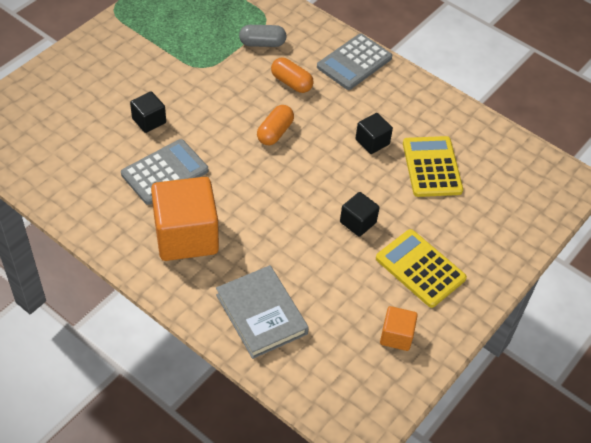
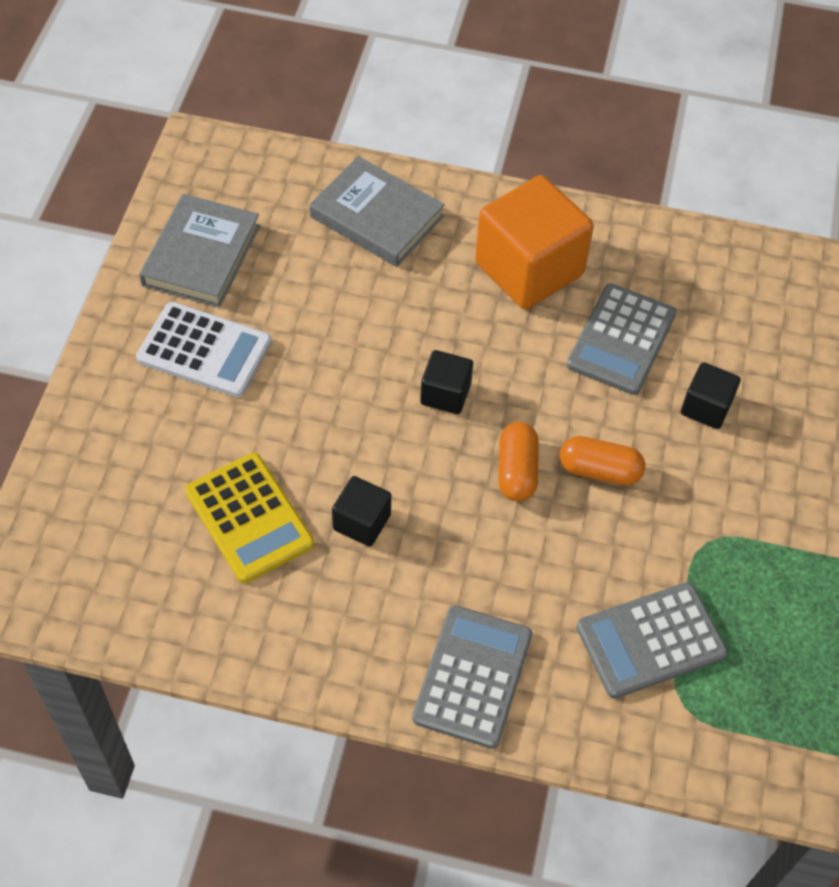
camera: 155 degrees right, 5 degrees up
grey capsule [239,25,287,47] -> grey calculator [576,582,728,699]
orange capsule [271,58,314,93] -> orange capsule moved to [560,436,645,486]
black cube [340,192,380,237] -> black cube moved to [420,350,473,414]
yellow calculator [376,229,467,308] -> white calculator [136,302,272,397]
orange cube [380,306,418,351] -> grey book [139,194,260,308]

